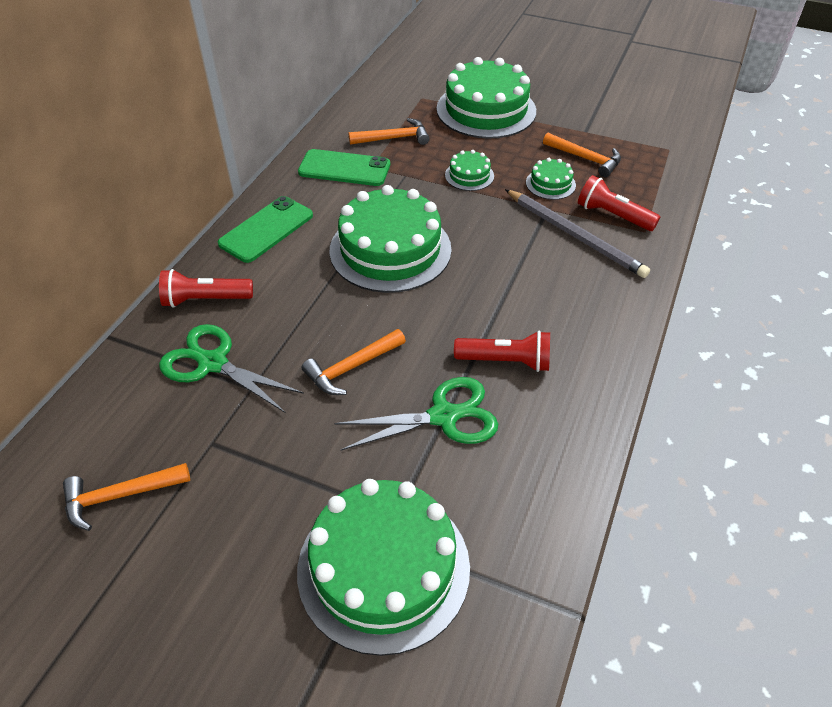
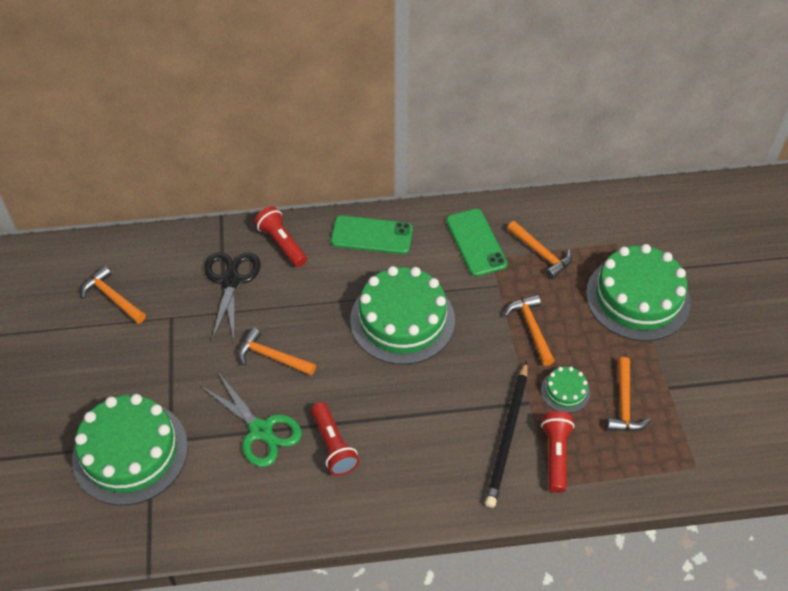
camera: 60 degrees right, 5 degrees up
green scissors [159,324,304,413] -> black scissors [204,252,260,341]
green cake [445,150,494,191] -> orange hammer [504,295,555,366]
grey pencil [505,189,650,278] -> black pencil [485,361,528,508]

